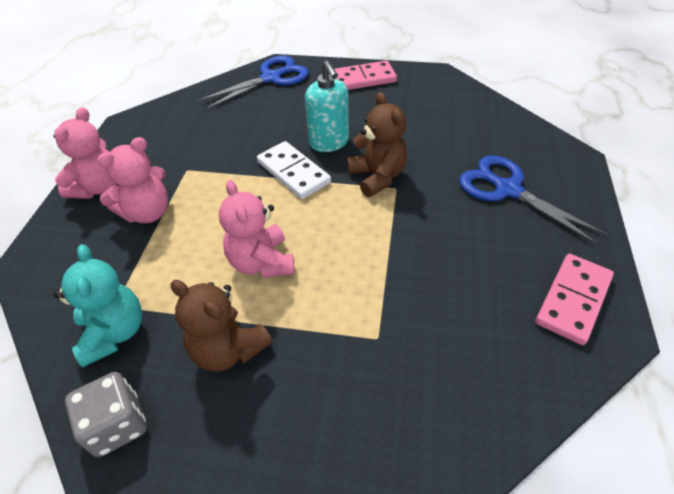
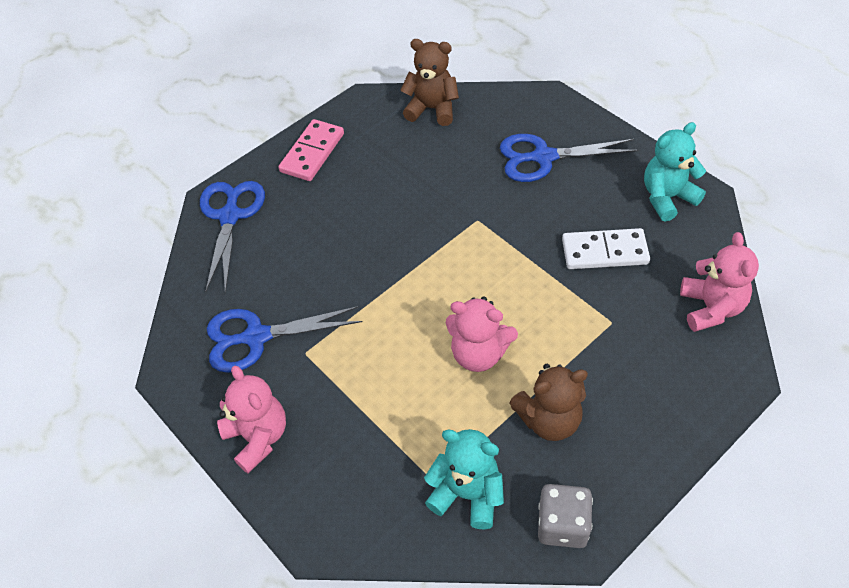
camera: 50 degrees left, 5 degrees up
pink teddy bear [97,137,168,223] -> pink teddy bear moved to [680,232,759,332]
white domino [257,141,331,199] -> white domino moved to [562,228,650,269]
turquoise soap dispenser [305,60,349,152] -> none
brown teddy bear [347,92,407,197] -> brown teddy bear moved to [400,39,459,126]
pink domino [535,254,614,345] -> turquoise teddy bear [644,122,706,222]
none -> blue scissors [207,306,362,373]

